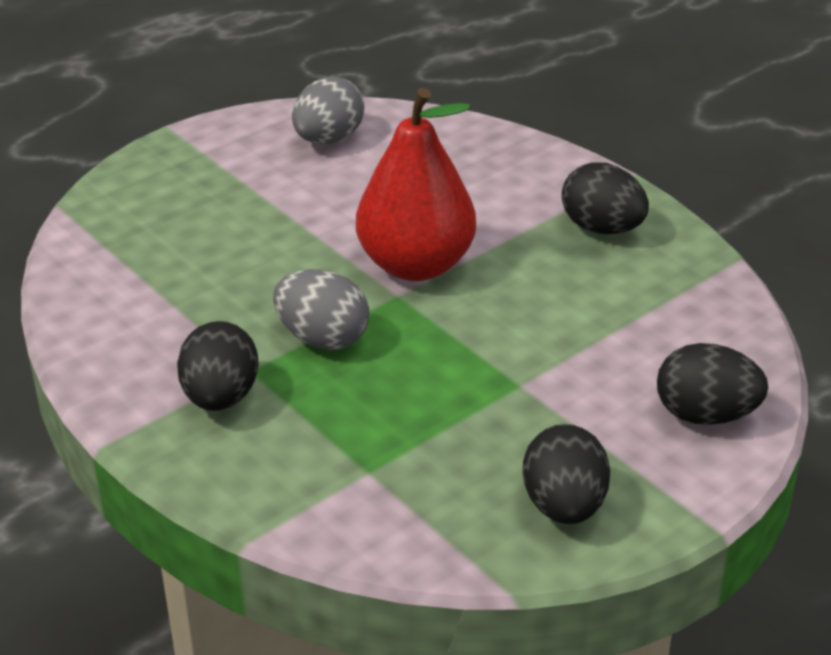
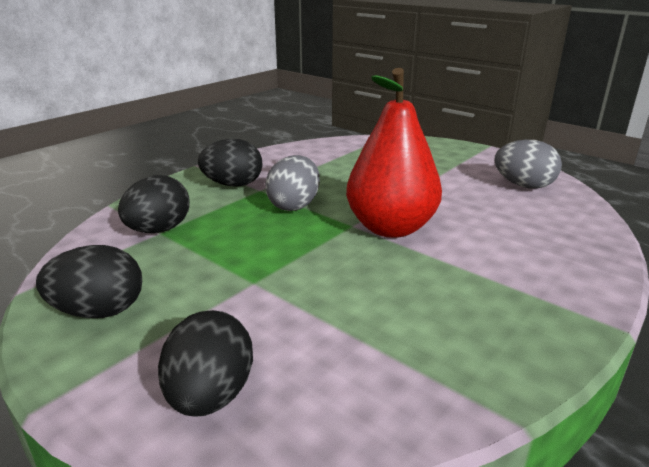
camera: 80 degrees right, 10 degrees down
black egg [562,162,649,234] -> black egg moved to [118,175,190,233]

